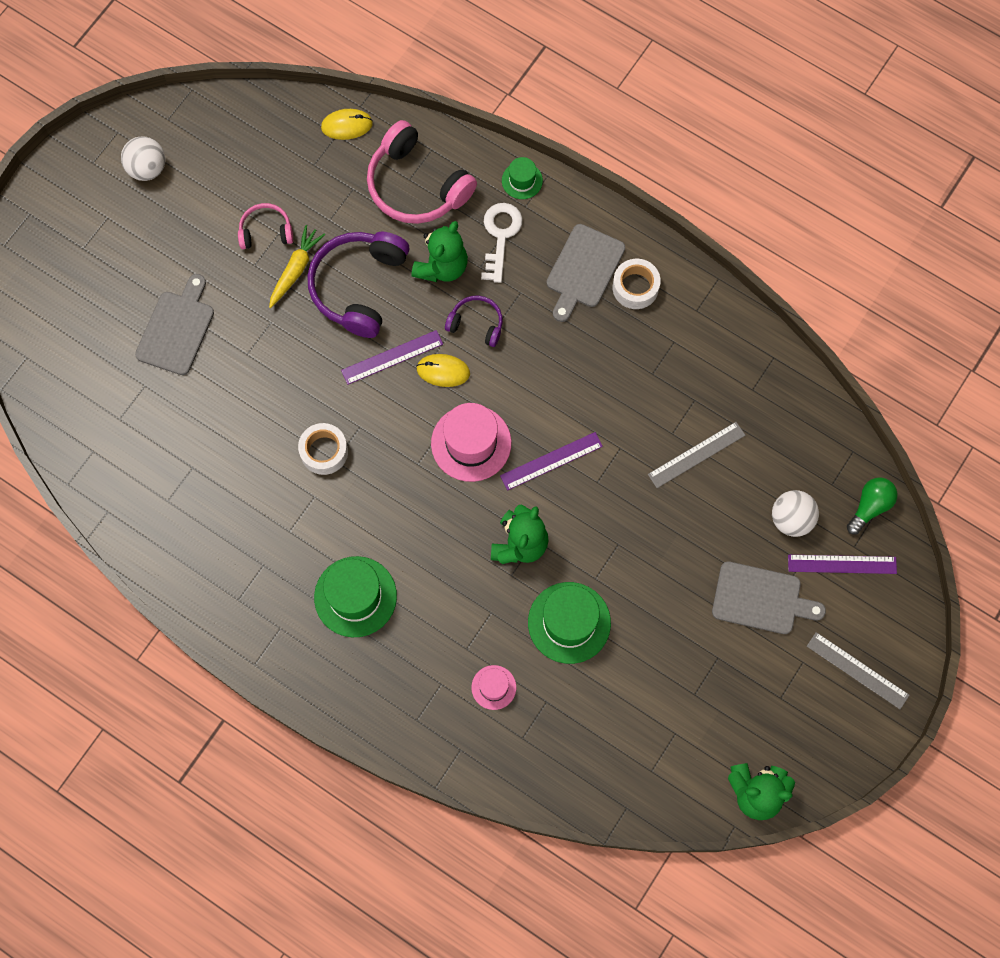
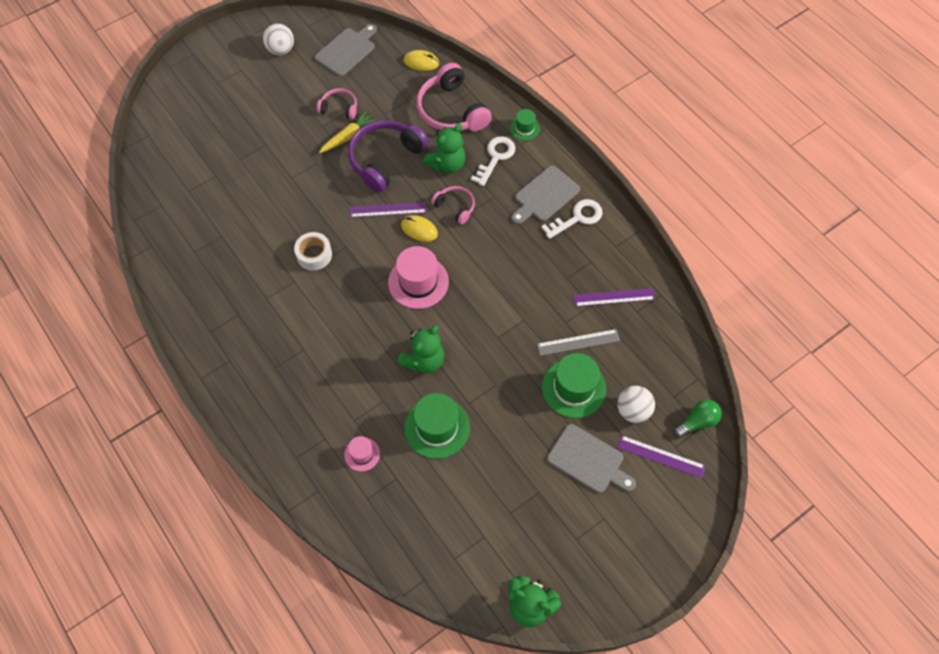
camera: 20 degrees right, 10 degrees down
grey cutting board [135,274,214,375] -> grey cutting board moved to [315,24,377,77]
green hat [314,556,397,637] -> green hat moved to [542,353,606,418]
purple headphones [445,296,503,347] -> pink headphones [431,186,475,224]
purple ruler [500,432,603,490] -> purple ruler moved to [573,288,655,307]
white tape [613,259,661,309] -> white key [541,199,603,239]
grey ruler [807,632,909,709] -> none

